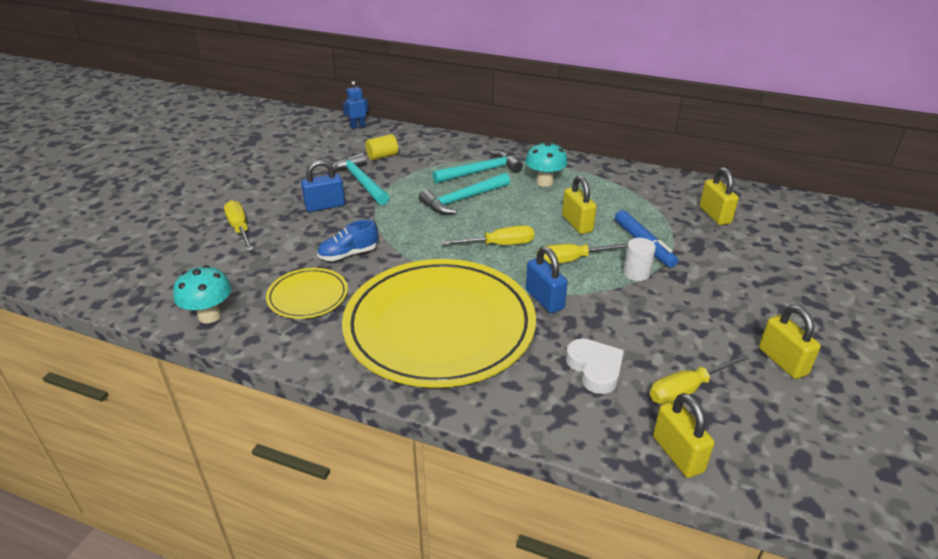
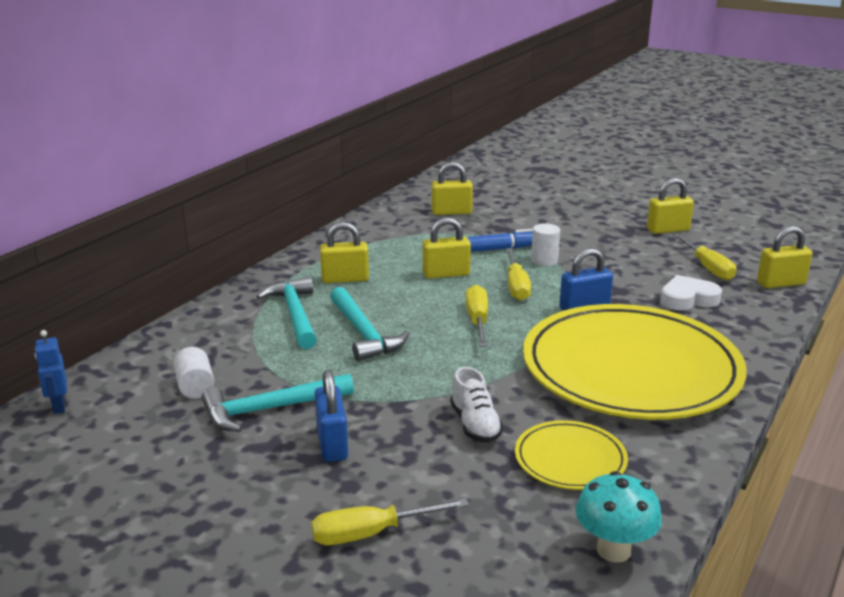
camera: 80 degrees left, 10 degrees down
blue shoe [317,220,378,261] -> white shoe [450,367,503,443]
yellow cylinder [365,134,398,160] -> white cylinder [173,347,214,398]
turquoise mushroom [525,142,568,187] -> yellow padlock [320,222,369,283]

